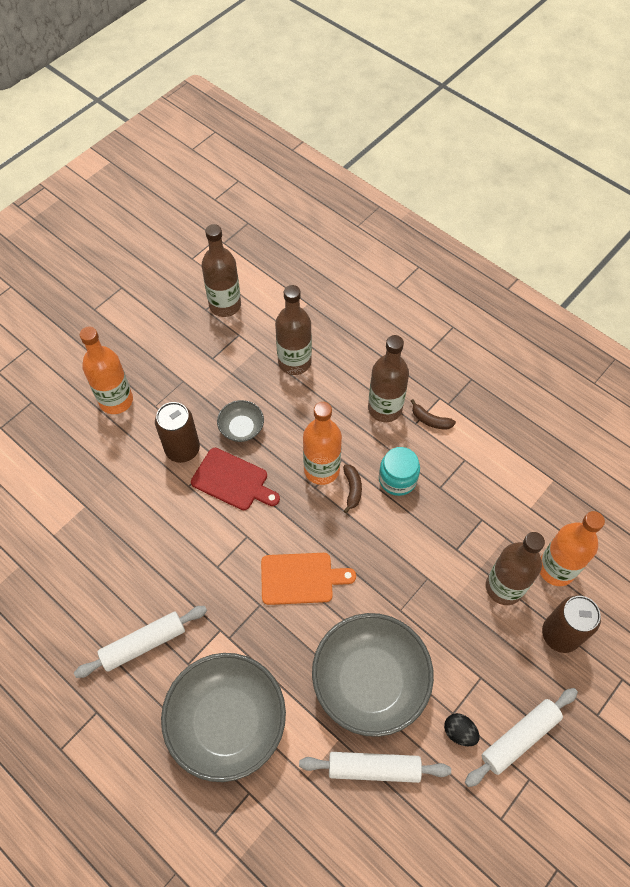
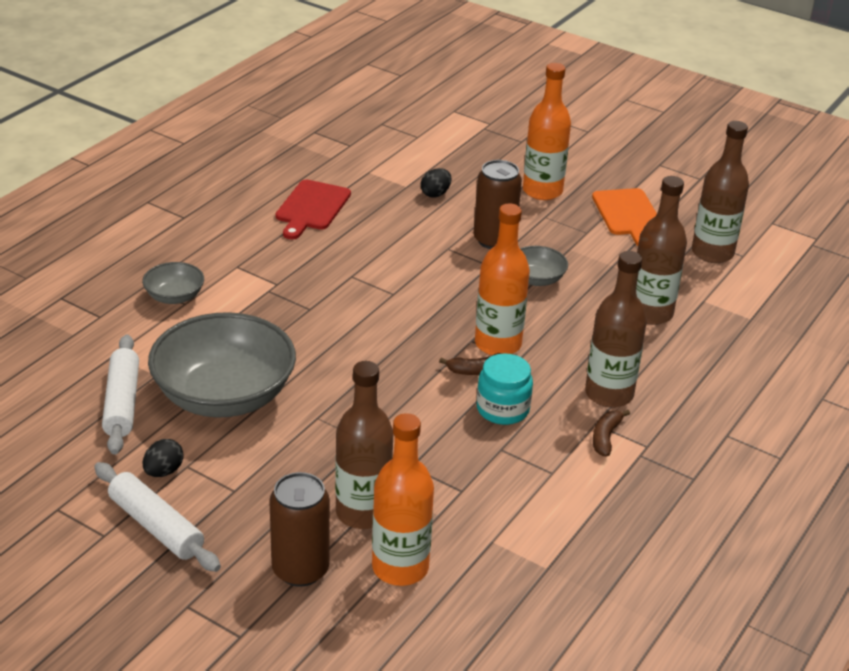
camera: 80 degrees right, 25 degrees down
white rolling pin [74,606,207,678] -> none
grey bowl [161,653,286,782] -> grey bowl [142,262,204,304], size x0.46
red cutting board [191,448,280,510] -> red cutting board moved to [276,180,351,239]
orange cutting board [261,553,356,605] -> orange cutting board moved to [592,188,657,246]
none -> black egg [421,168,452,197]

